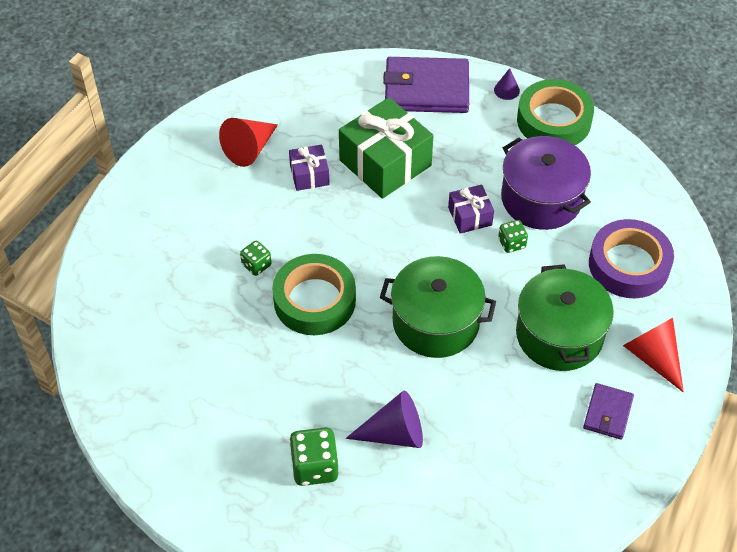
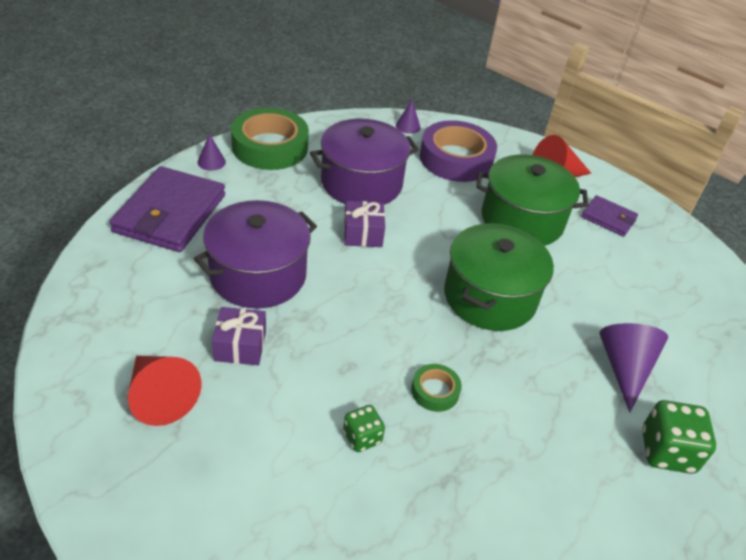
camera: 80 degrees left, 10 degrees down
green tape [272,254,356,335] -> green tape [411,364,462,412], size x0.47
green gift [339,97,434,199] -> purple pot [194,200,317,309]
green dice [498,220,528,253] -> none
none -> purple cone [396,100,421,134]

